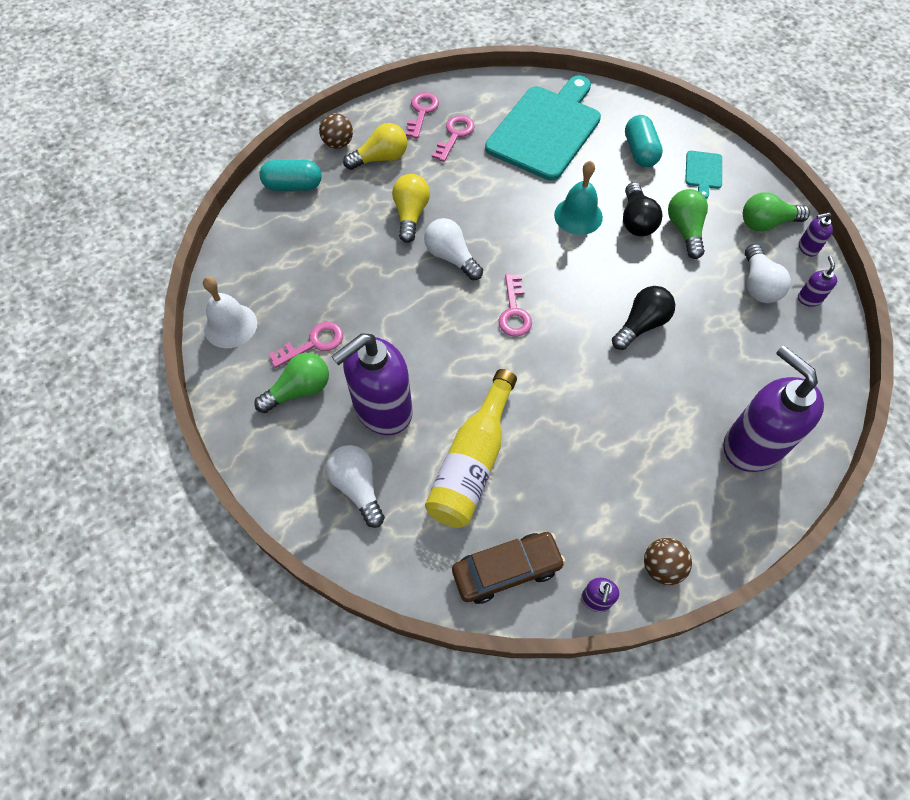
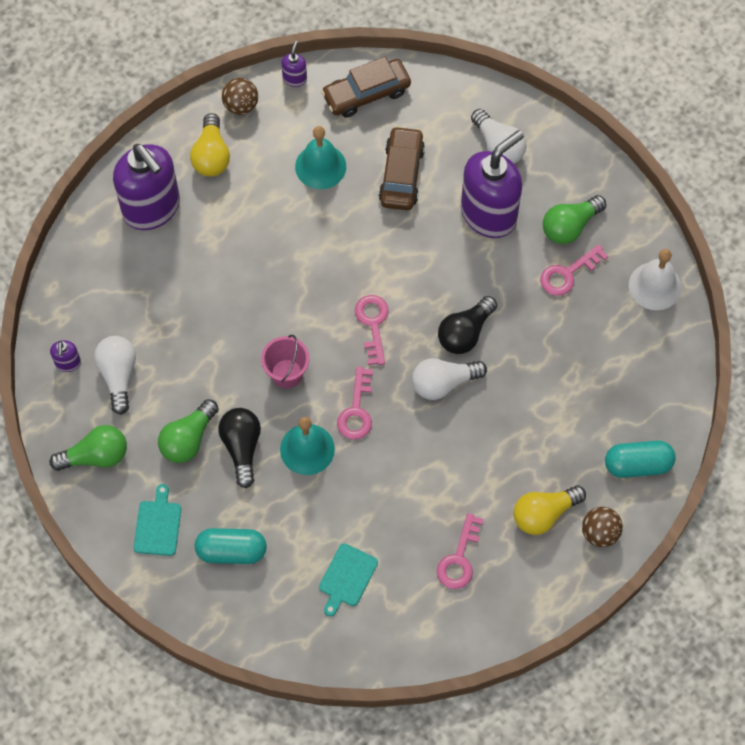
camera: 175 degrees right, 5 degrees up
yellow light bulb [392,174,430,243] -> yellow light bulb moved to [190,113,230,176]
pink key [405,92,439,139] -> pink key moved to [337,367,373,440]
white light bulb [424,218,483,280] -> white light bulb turned 120 degrees clockwise [412,358,487,400]
yellow bottle [425,369,517,528] -> brown car [379,126,425,210]
turquoise cutting board [485,76,601,181] -> turquoise cutting board [319,543,378,617], size x0.42
black light bulb [612,286,675,350] -> black light bulb moved to [438,296,497,354]
turquoise capsule [625,115,663,167] -> turquoise capsule turned 75 degrees counterclockwise [195,528,267,564]
green light bulb [668,189,708,259] -> green light bulb turned 45 degrees clockwise [158,399,219,463]
purple soap dispenser [799,212,833,257] -> none
none -> pink bucket [261,335,310,389]
none -> turquoise bell [295,126,346,189]

